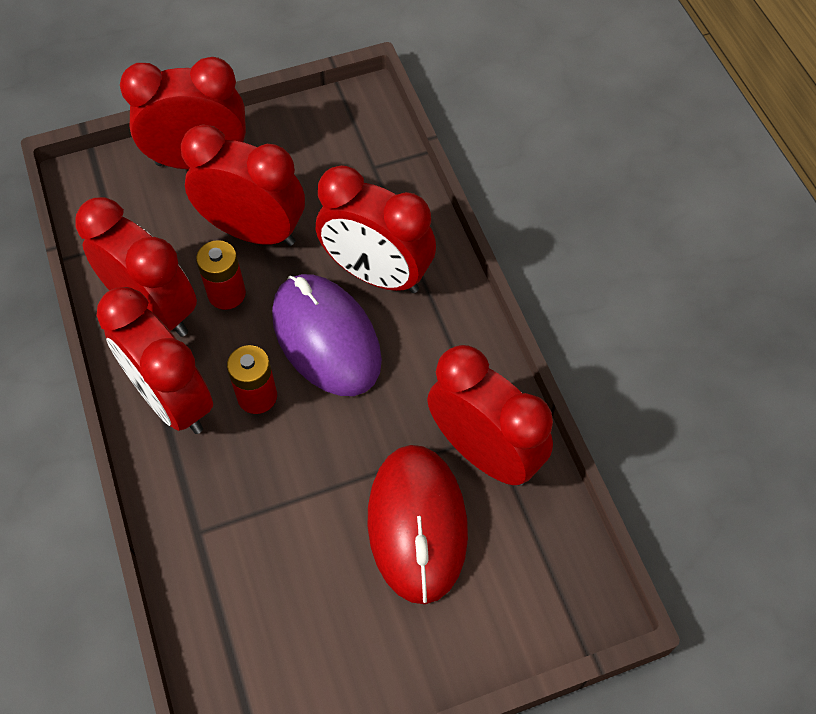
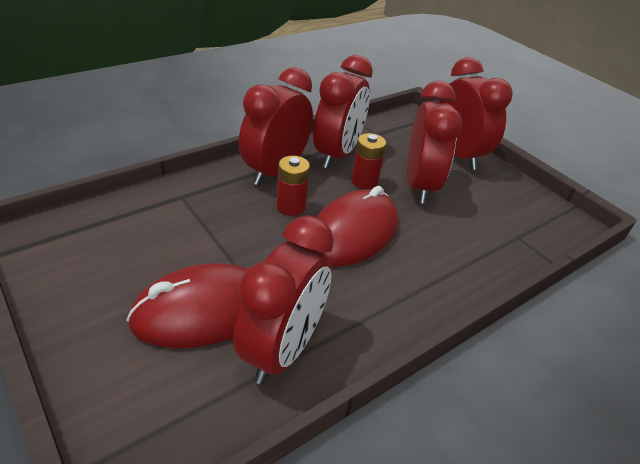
camera: 70 degrees right, 20 degrees down
purple mouse [272,274,382,396] -> red mouse [317,186,398,267]
red clock [316,165,436,293] -> none

